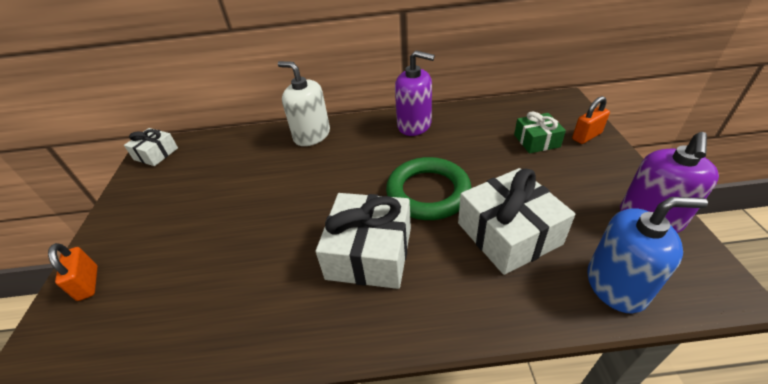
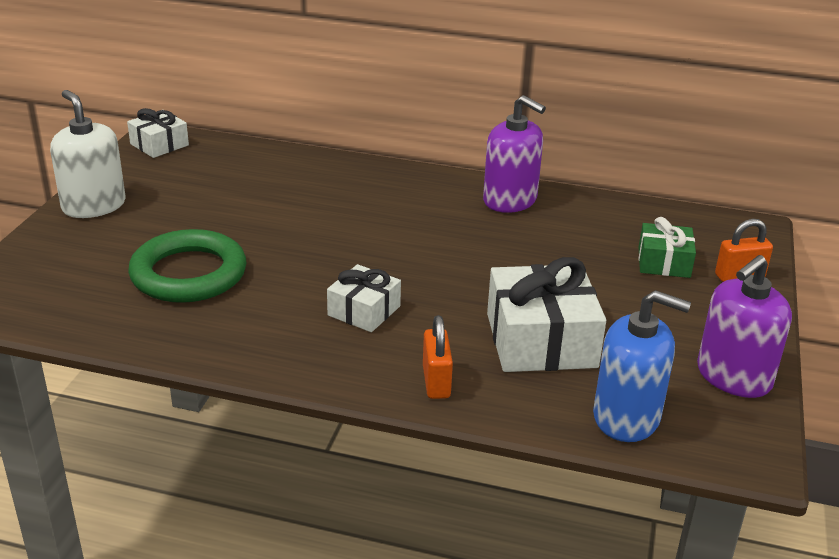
camera: 15 degrees right, 10 degrees down
orange padlock [48,243,98,301] -> orange padlock moved to [423,315,453,399]
white soap dispenser [278,61,330,146] -> white soap dispenser moved to [50,90,125,218]
white gift [316,193,411,289] -> white gift [327,264,401,332], size x0.57
green ring [386,157,471,220] -> green ring moved to [128,229,246,303]

